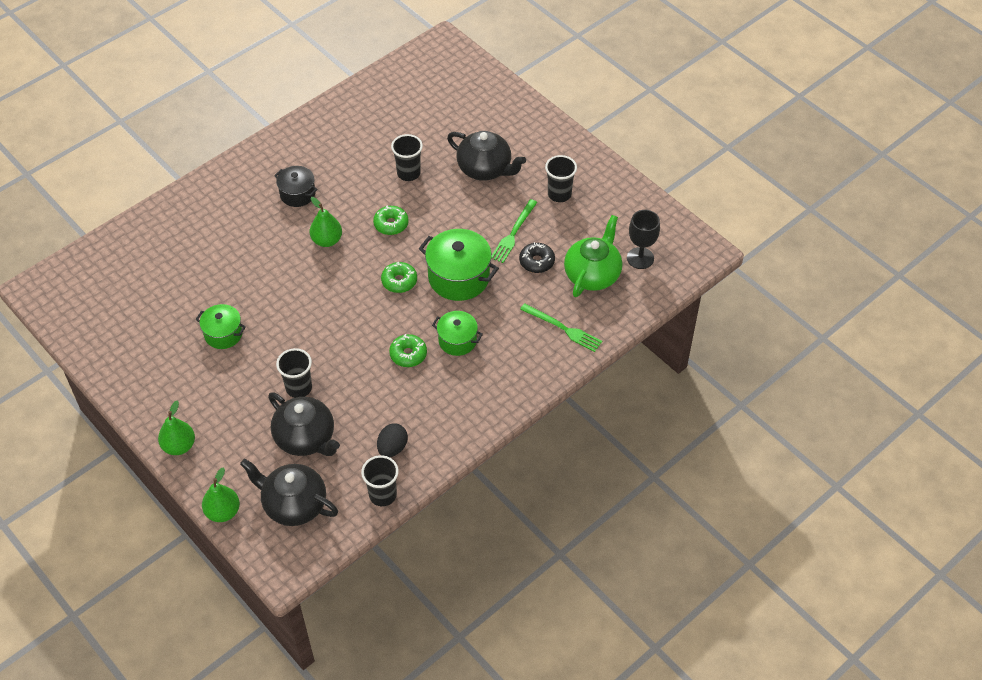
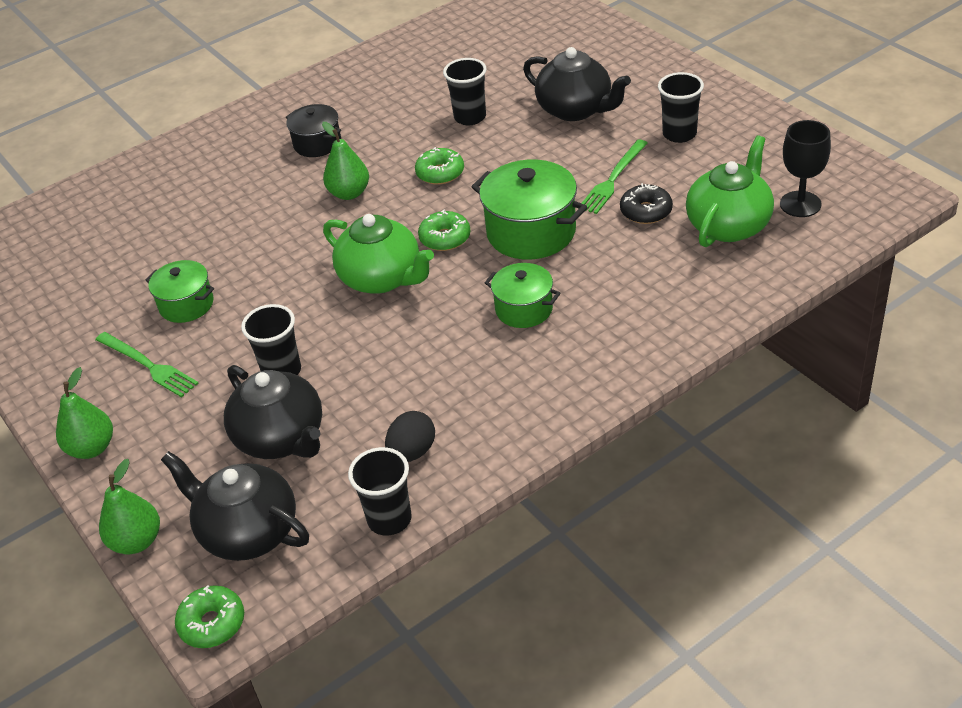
camera: 10 degrees right, 10 degrees down
green donut [389,334,427,367] -> green donut moved to [175,585,244,648]
green fork [520,303,602,352] -> green fork moved to [95,332,199,397]
none -> green teapot [323,214,434,294]

